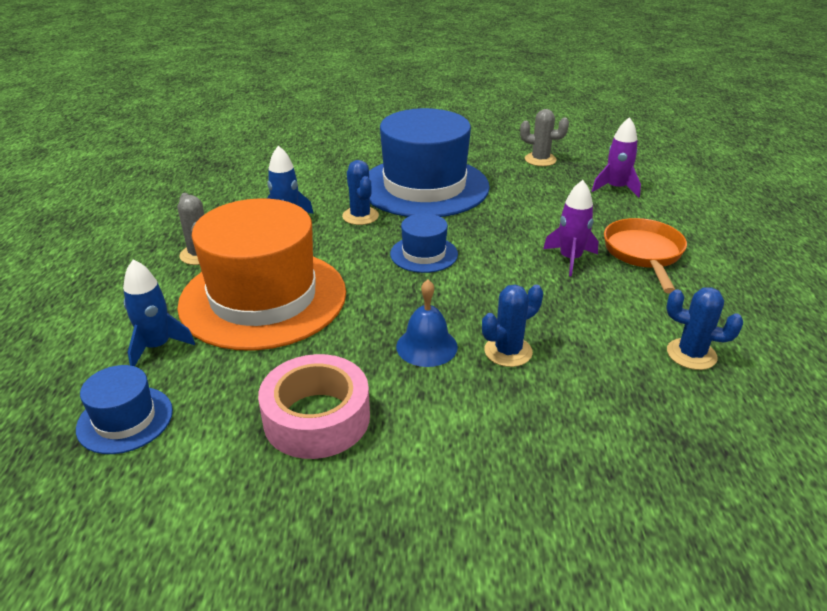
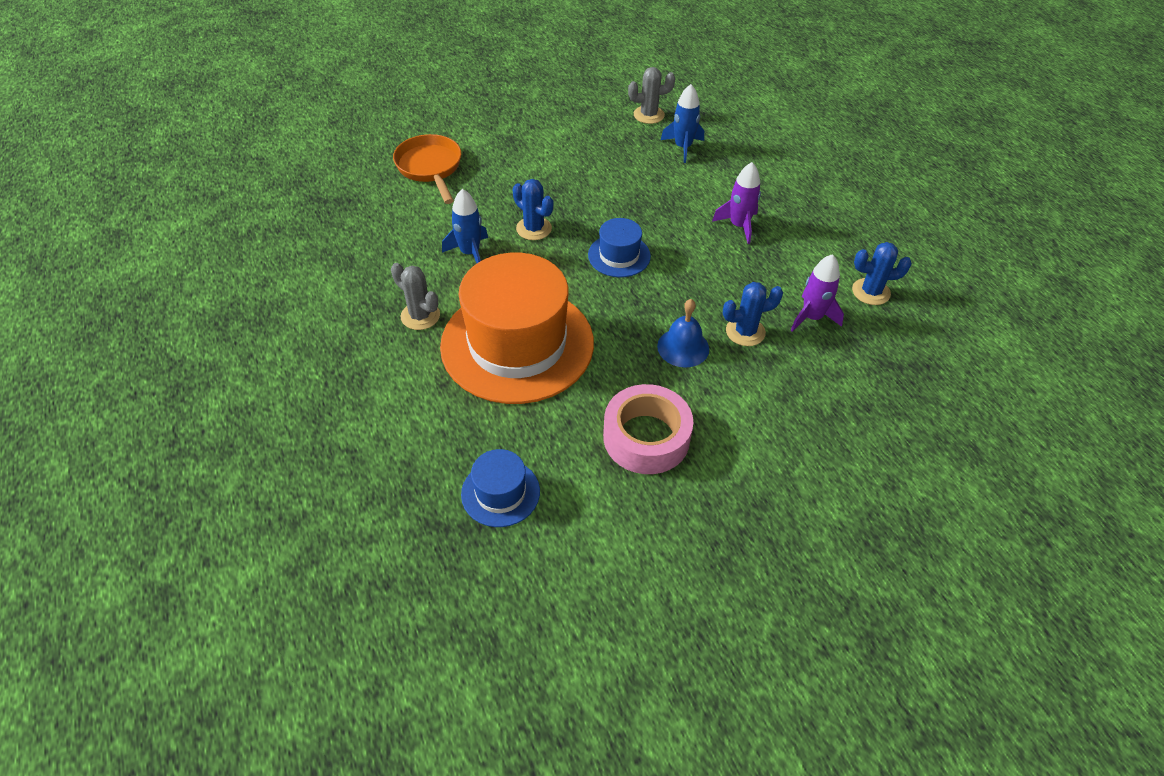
camera: 25 degrees left, 15 degrees up
blue rocket [123,259,195,366] -> blue rocket moved to [661,84,704,163]
blue hat [369,108,490,217] -> none
blue cactus [482,285,543,367] -> blue cactus turned 45 degrees clockwise [723,282,783,346]
purple rocket [592,117,641,198] -> purple rocket moved to [791,254,844,332]
orange pan [604,218,687,293] -> orange pan moved to [393,134,461,204]

